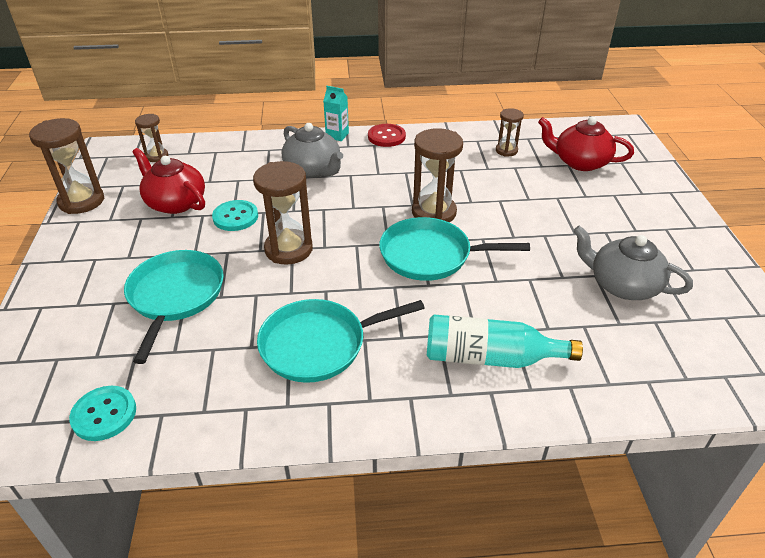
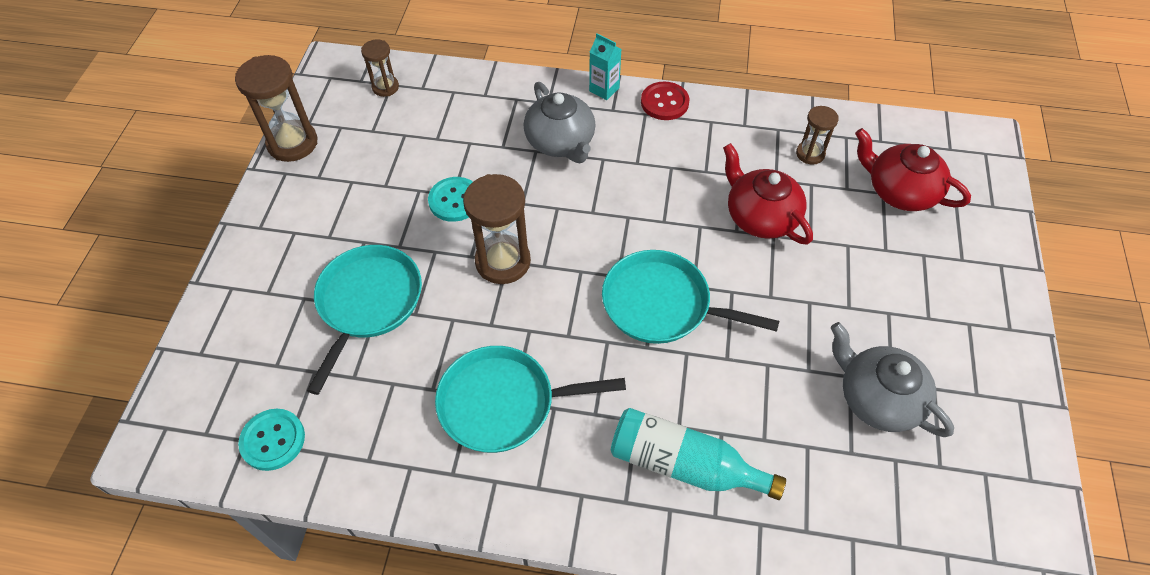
camera: 15 degrees right, 15 degrees up
red teapot [132,148,205,214] -> red teapot moved to [723,143,813,245]
brown hourglass [412,128,463,223] -> none

